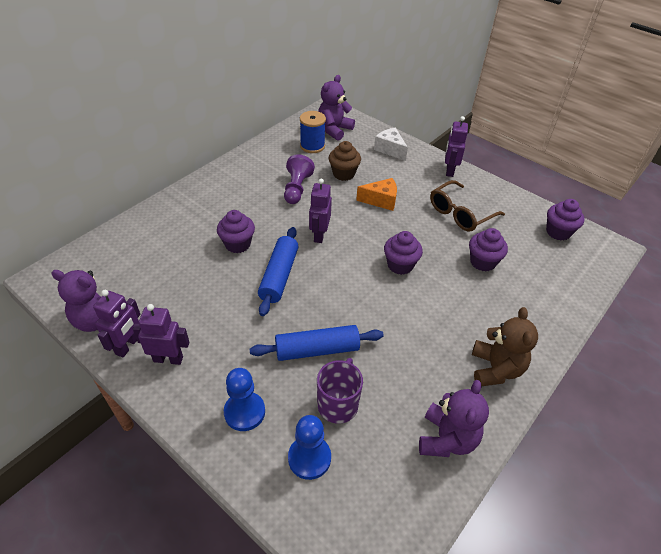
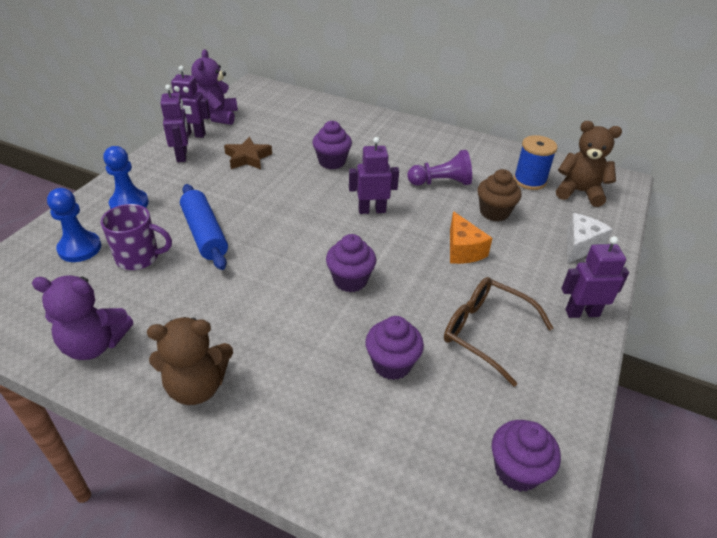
camera: 75 degrees right, 5 degrees down
blue rolling pin [258,227,299,316] -> none
purple teddy bear [318,75,355,141] -> brown teddy bear [556,121,622,207]
none -> brown star [224,137,272,169]

